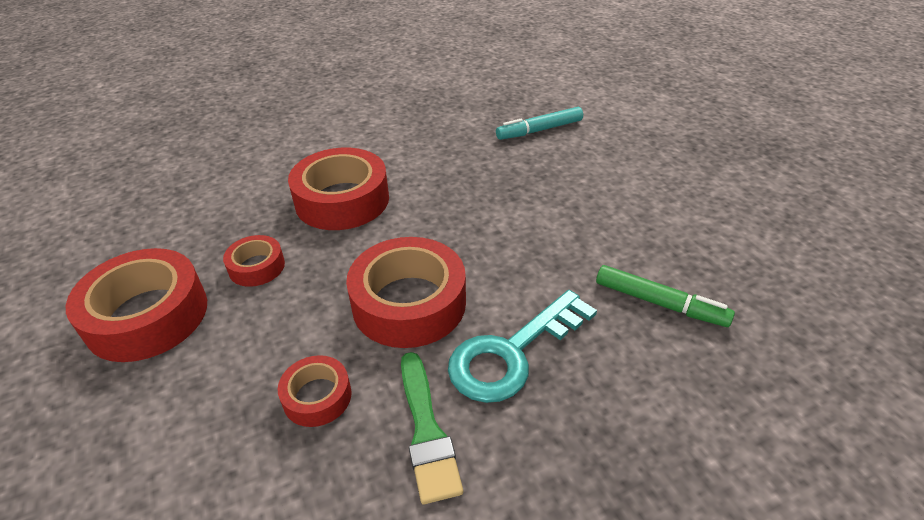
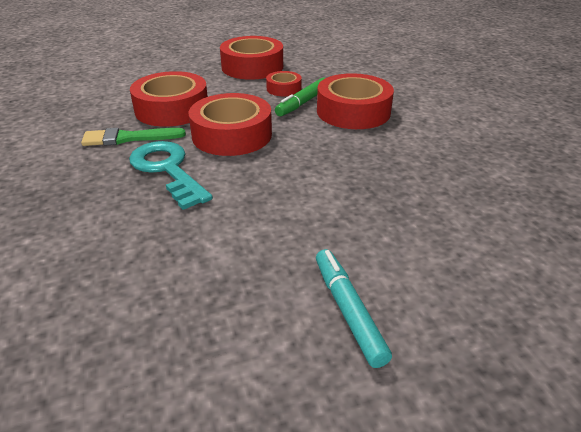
camera: 95 degrees right, 5 degrees down
red tape [277,355,352,427] -> red tape [130,71,208,127], size x1.94
turquoise marker [496,107,583,140] -> turquoise marker moved to [316,249,392,368]
green marker [596,265,735,327] -> green marker moved to [275,78,325,116]

